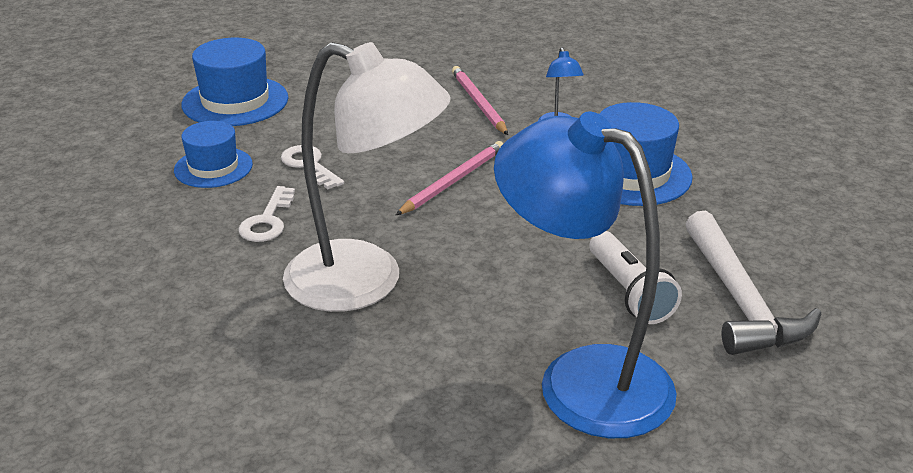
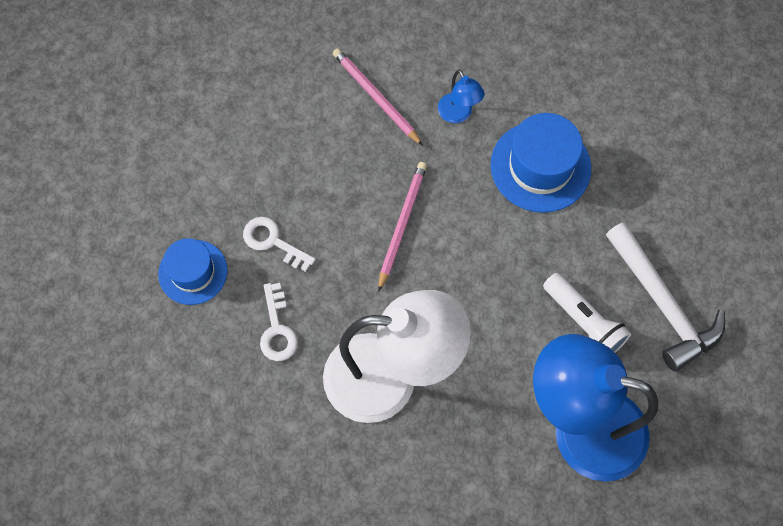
camera: 20 degrees left, 35 degrees up
blue hat [182,38,288,126] -> none

